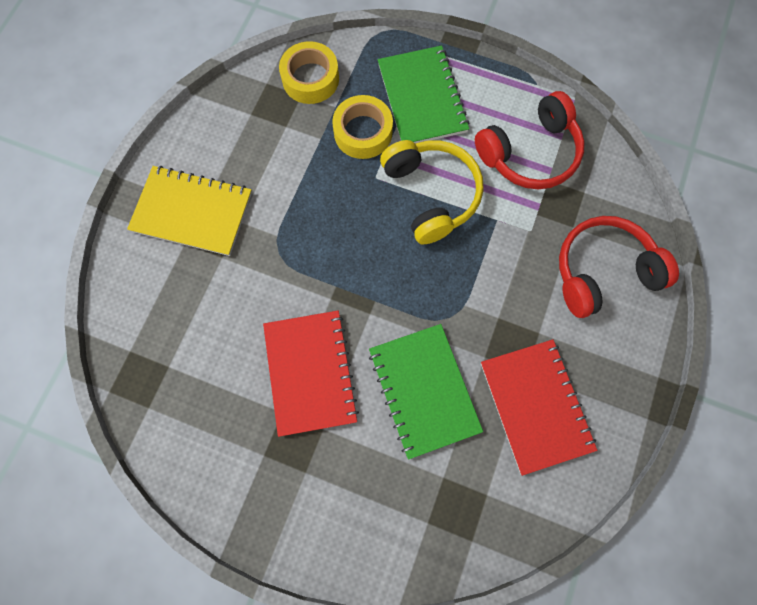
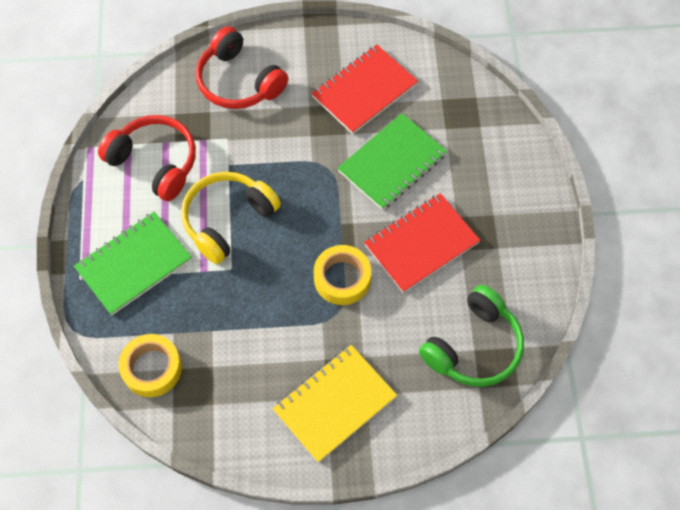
camera: 115 degrees left, 10 degrees down
yellow notebook [127,166,252,256] -> yellow notebook turned 60 degrees clockwise [273,345,397,463]
yellow tape [332,95,393,159] -> yellow tape moved to [314,245,371,305]
none -> green headphones [419,285,524,387]

